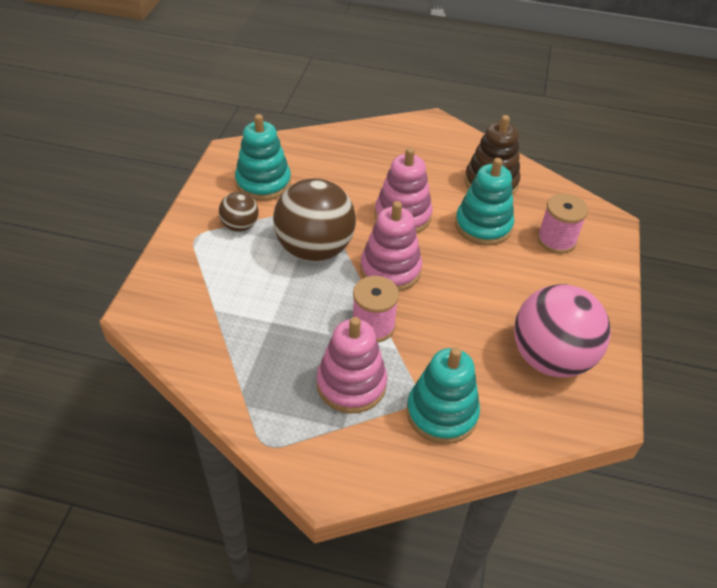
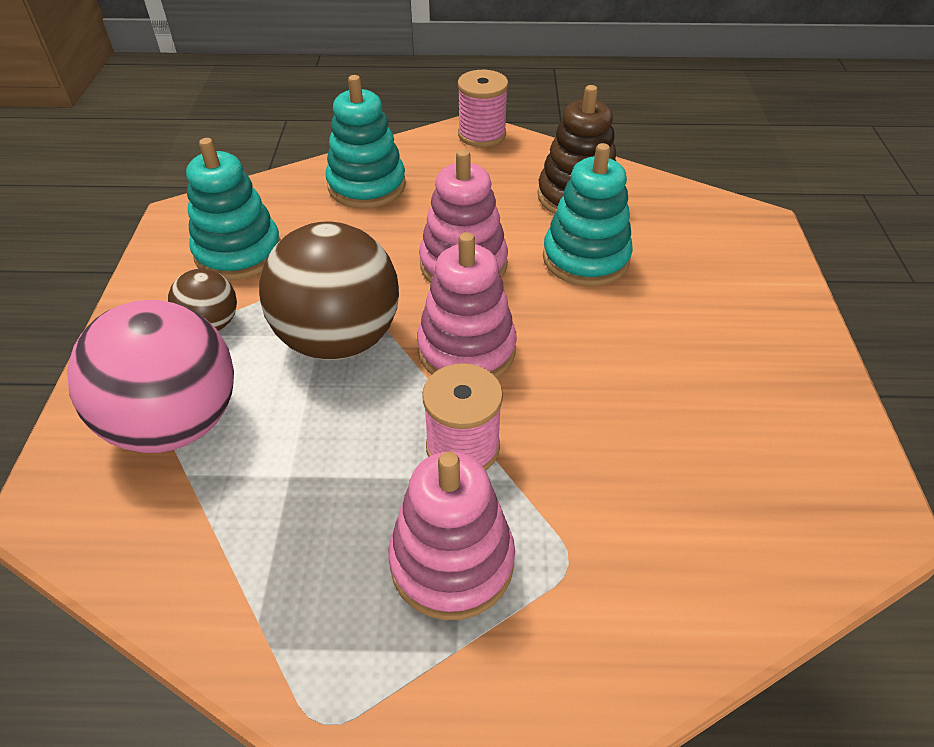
camera: 10 degrees left, 0 degrees up
turquoise stacking toy [407,347,480,444] -> turquoise stacking toy moved to [326,75,406,209]
pink ball [514,284,611,377] -> pink ball moved to [67,300,234,453]
pink spool [537,193,588,254] -> pink spool moved to [458,70,508,147]

